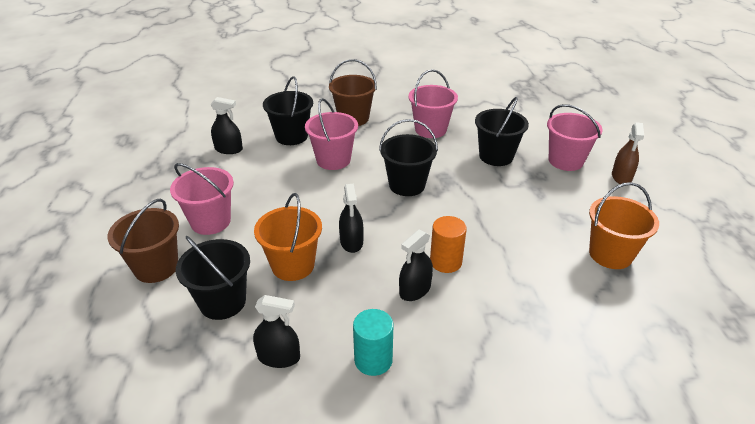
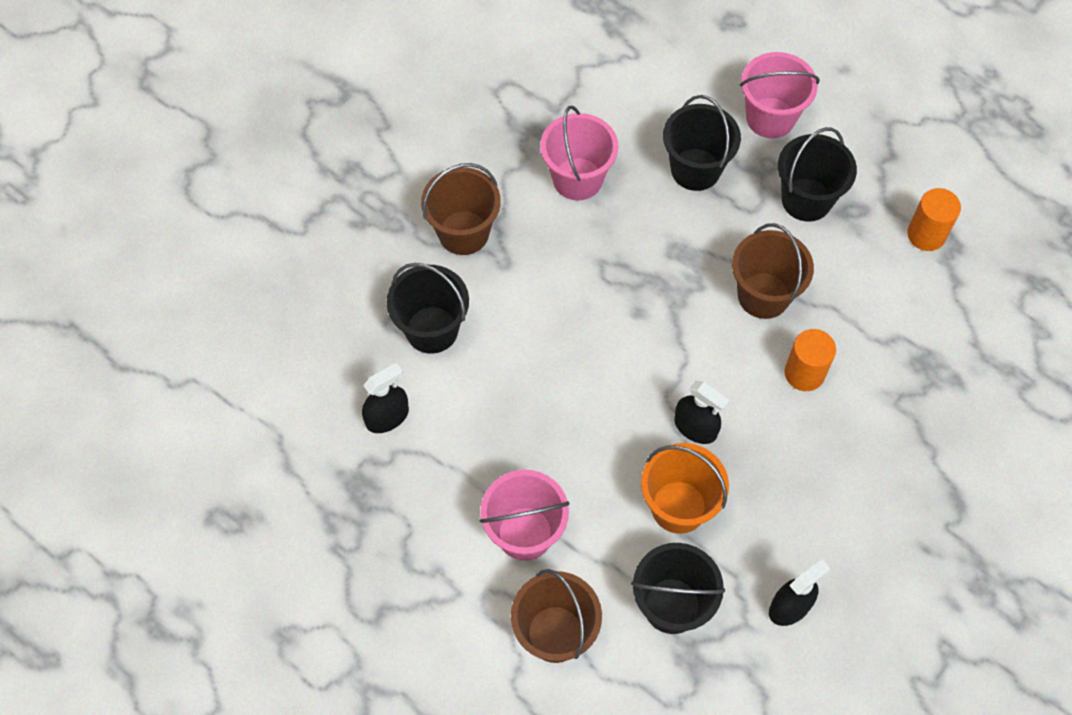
camera: 45 degrees left, 25 degrees up
pink bucket [305,98,358,170] -> none
turquoise cylinder [353,309,394,376] -> none
black bucket [379,119,438,196] -> black bucket moved to [778,127,857,222]
black spray bottle [399,229,433,301] -> none
orange bucket [589,182,659,269] -> orange cylinder [907,188,961,251]
brown spray bottle [612,122,644,184] -> none
none -> brown bucket [732,223,814,319]

